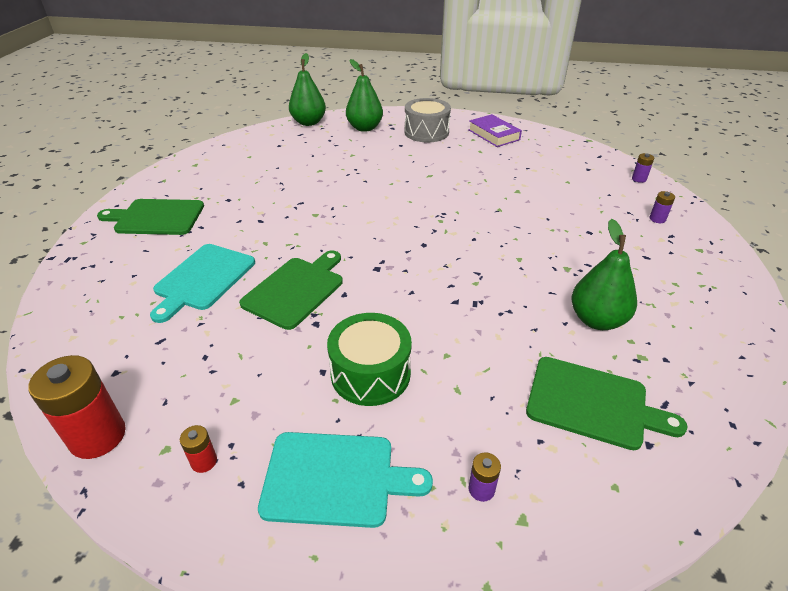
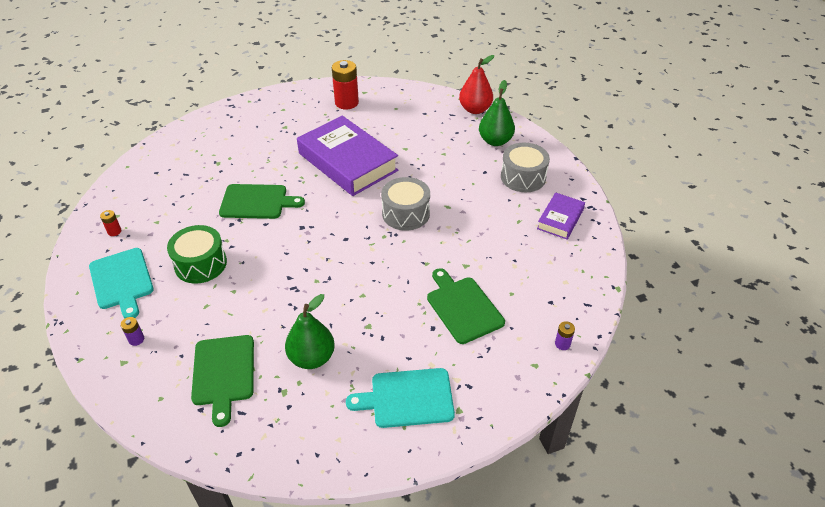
camera: 60 degrees right, 5 degrees up
red battery [28,355,126,459] -> red battery moved to [332,60,359,109]
green cutting board [97,199,204,235] -> green cutting board moved to [427,268,505,344]
turquoise cutting board [150,244,255,323] -> turquoise cutting board moved to [346,368,455,428]
green pear [289,53,326,126] -> red pear [459,55,494,114]
purple battery [649,191,675,223] -> none
none -> purple book [297,116,398,196]
none -> grey drum [381,177,430,231]

